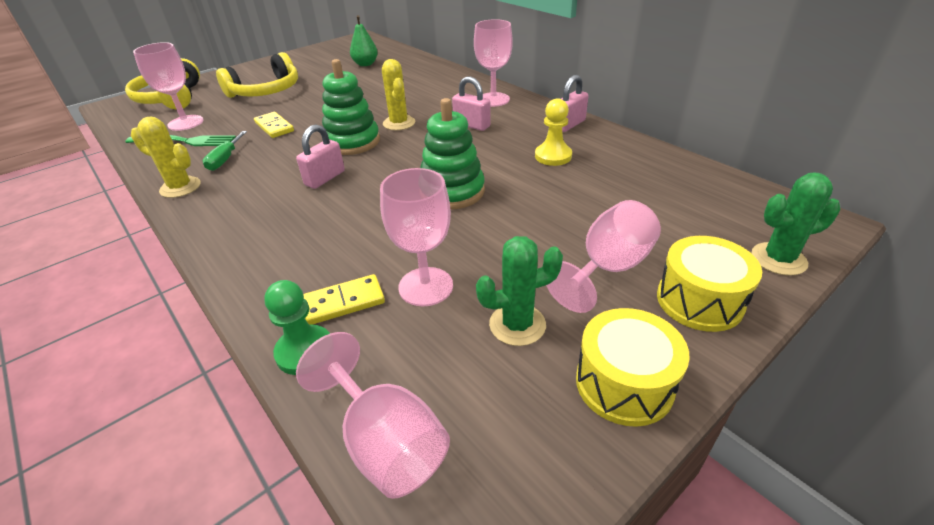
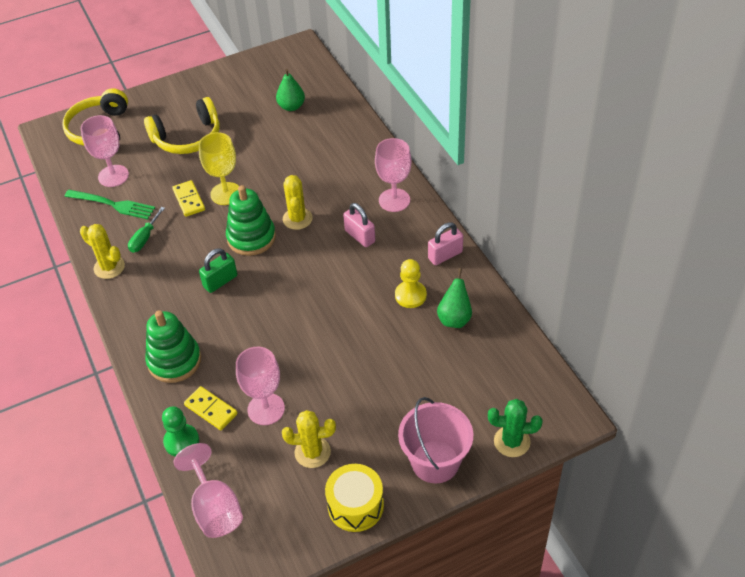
camera: 15 degrees right, 10 degrees up
pink padlock [296,125,345,189] -> green padlock [199,248,237,293]
yellow domino [303,274,385,325] -> yellow domino turned 45 degrees clockwise [184,386,238,430]
green stacking toy [420,98,485,210] -> green stacking toy moved to [145,310,201,383]
green cactus [476,236,563,346] -> yellow cactus [282,410,336,468]
pink goblet [546,200,661,313] -> none
yellow drum [657,236,762,332] -> pink bucket [398,397,473,484]
none -> yellow goblet [199,132,239,205]
none -> green pear [437,268,472,328]

